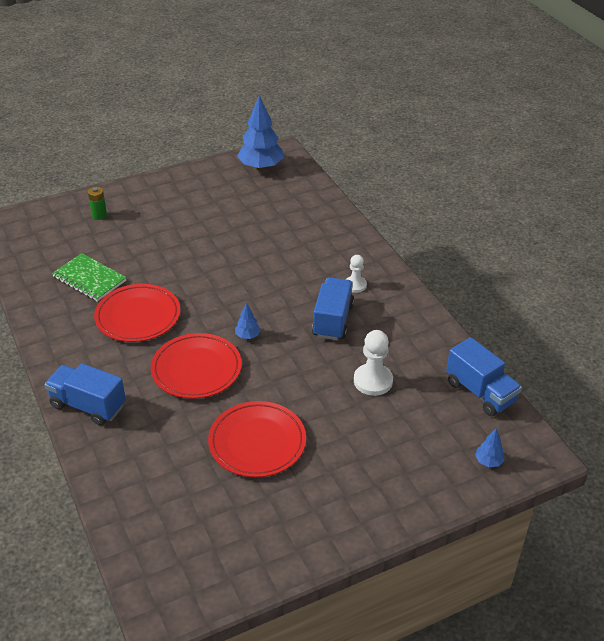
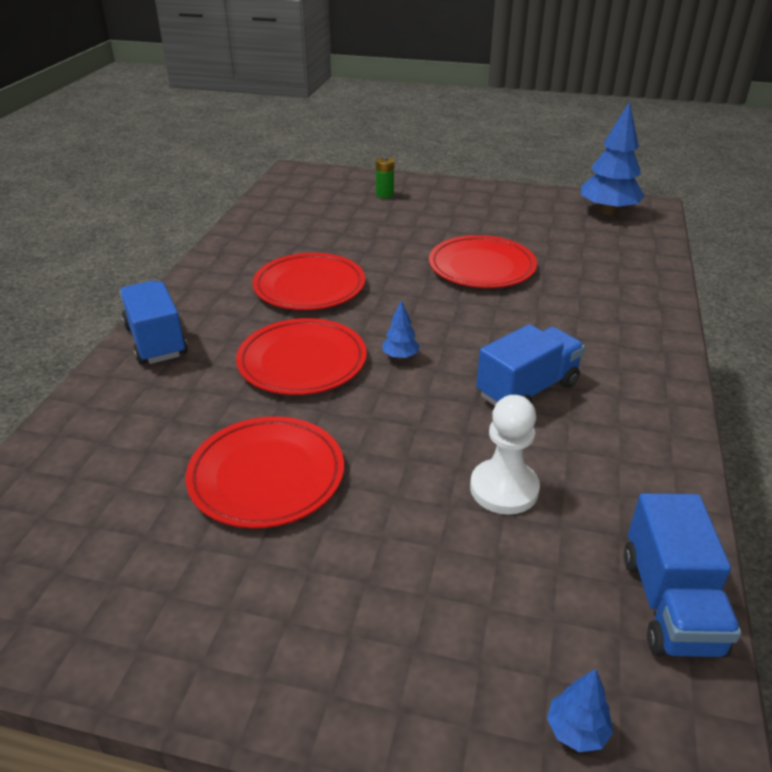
camera: 40 degrees right, 5 degrees down
green notebook [52,253,127,302] -> none
white pawn [346,255,367,293] -> none
none -> red plate [429,235,537,288]

